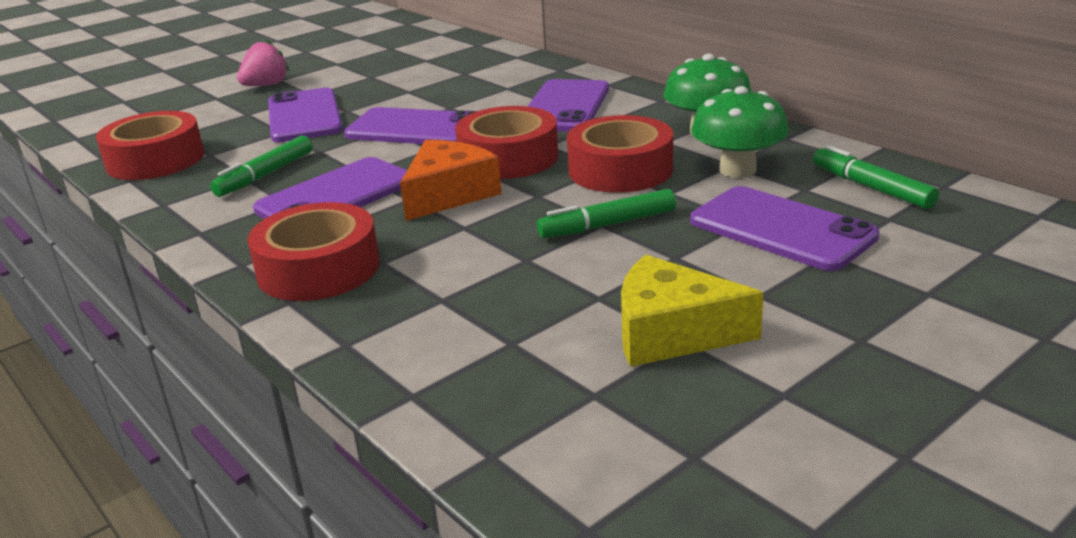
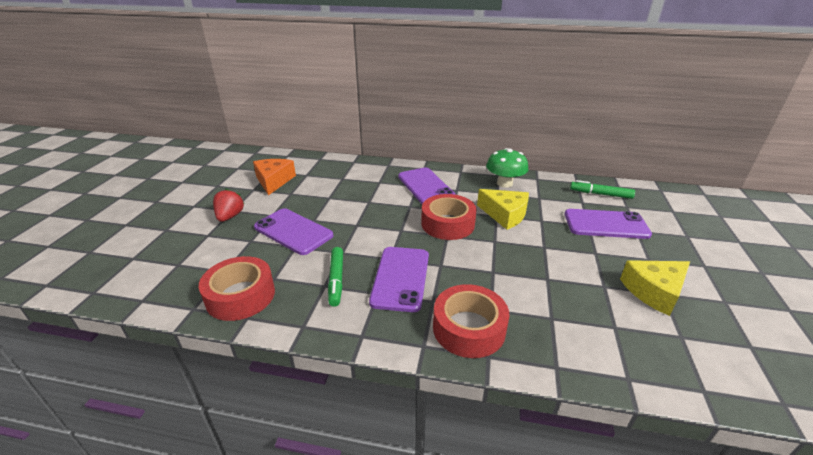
camera: 40 degrees left, 5 degrees up
pink strawberry [237,39,289,86] -> red strawberry [213,189,245,222]
purple phone [344,107,477,144] -> none
orange cheese [400,140,502,221] -> orange cheese moved to [253,159,296,195]
green marker [537,189,676,238] -> none
red tape [567,115,673,193] -> yellow cheese [477,189,529,230]
green mushroom [691,86,789,178] -> none

